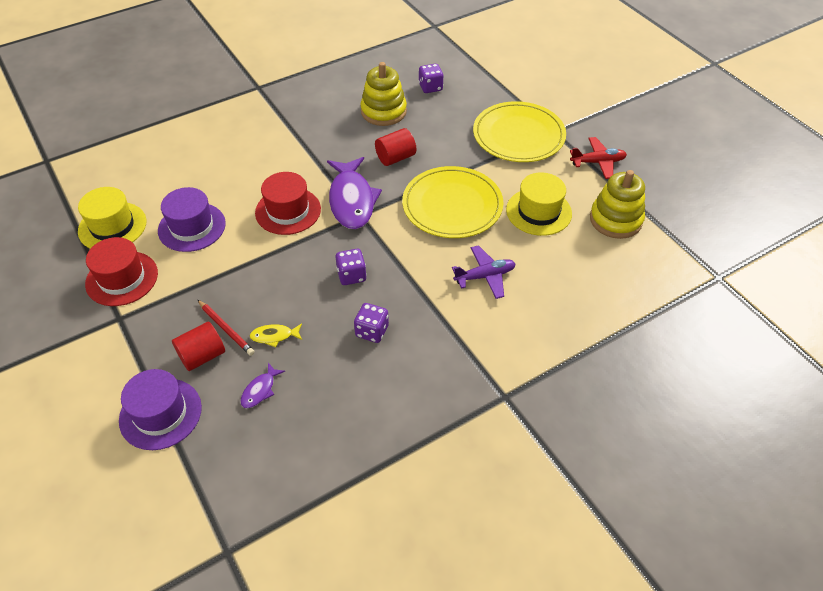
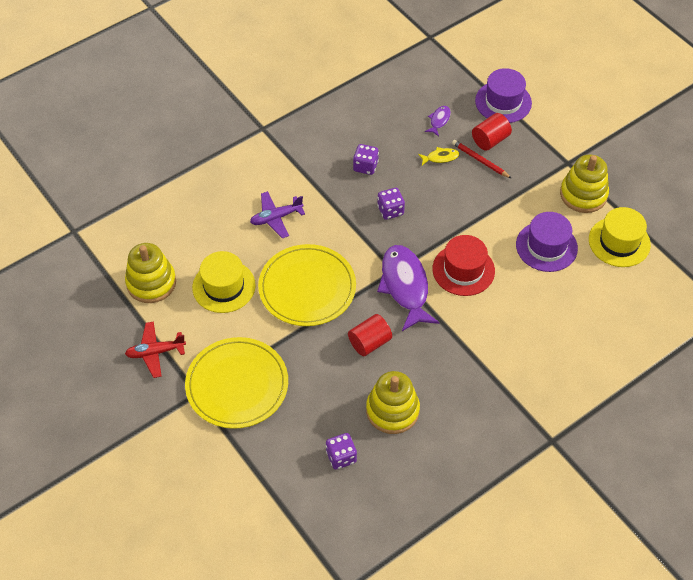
camera: 175 degrees right, 5 degrees up
red hat [85,237,158,306] -> yellow stacking toy [560,154,609,213]

